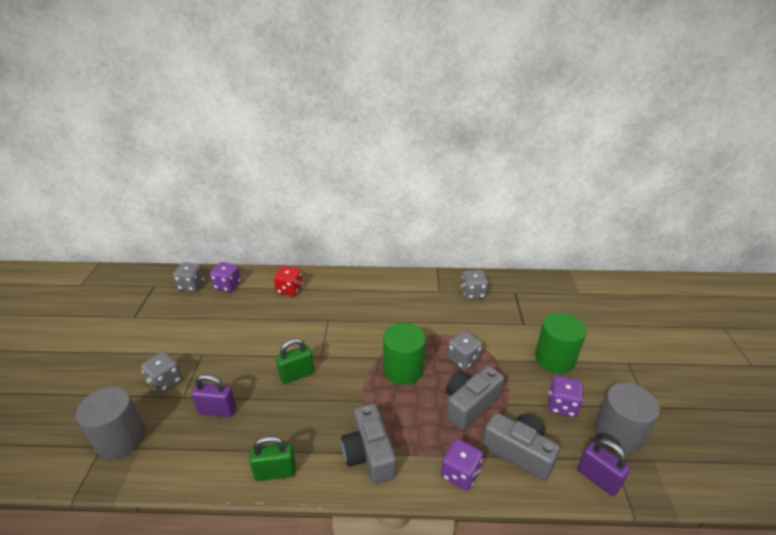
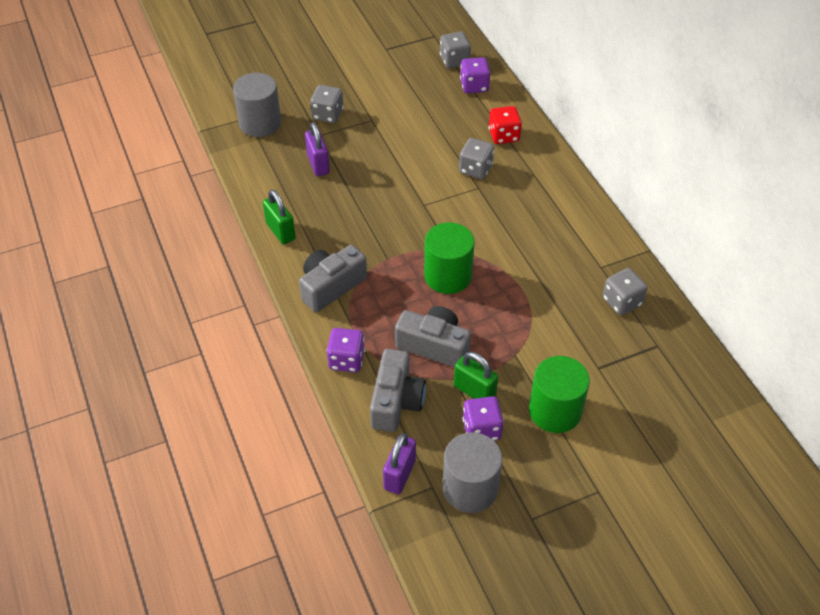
camera: 65 degrees right, 15 degrees up
green padlock [276,339,314,384] -> green padlock moved to [454,352,498,399]
grey dice [447,331,482,370] -> grey dice moved to [459,138,494,179]

